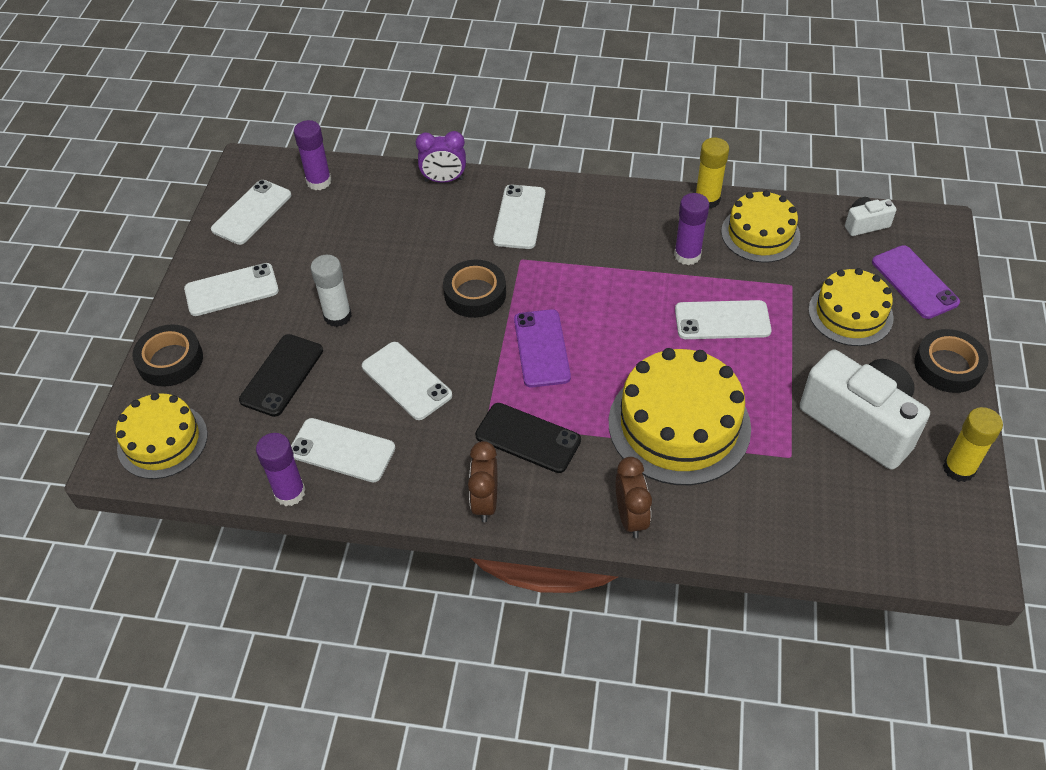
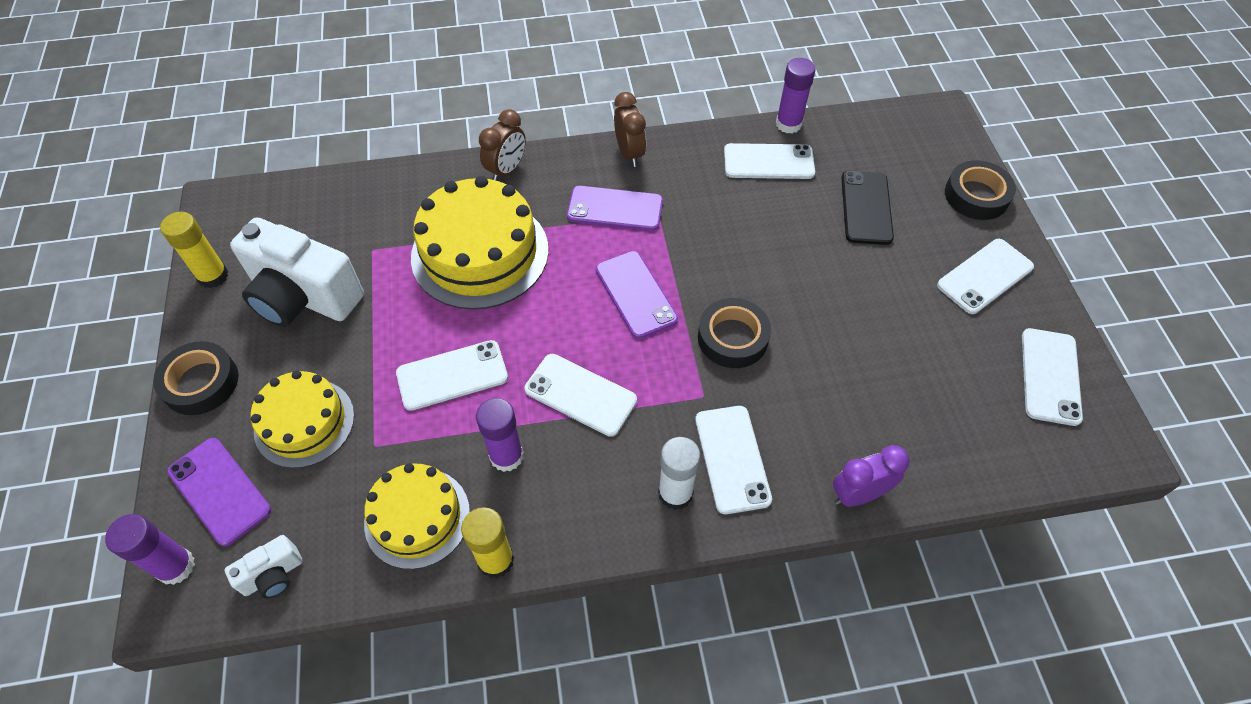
camera: 160 degrees right, 5 degrees up
yellow cake [116,393,208,479] -> none
purple glue stick [294,120,332,190] -> purple glue stick moved to [105,514,195,585]
white glue stick [311,255,352,327] -> white glue stick moved to [658,437,700,510]
white phone [362,342,452,420] -> white phone moved to [525,354,637,437]
black phone [475,403,581,473] -> purple phone [567,186,663,231]
brown clock [616,457,652,538] -> brown clock turned 120 degrees counterclockwise [479,109,526,181]

